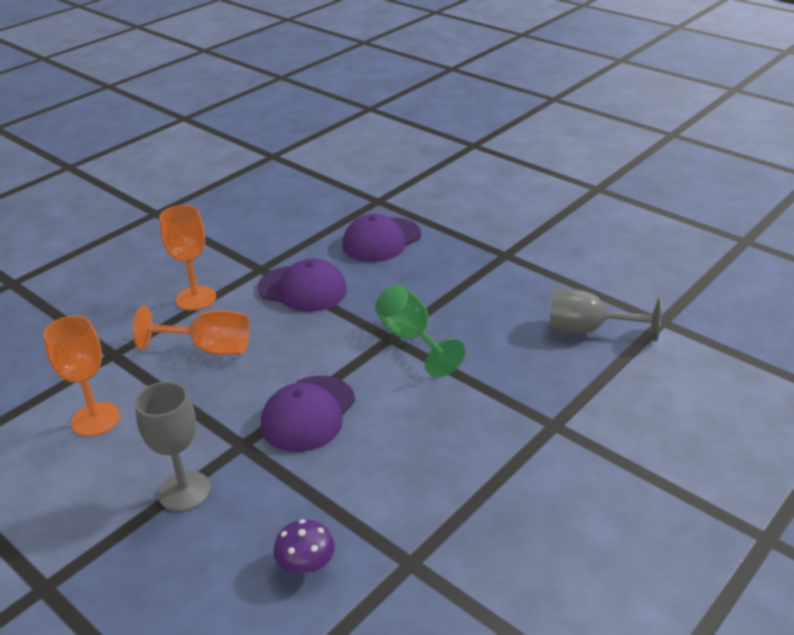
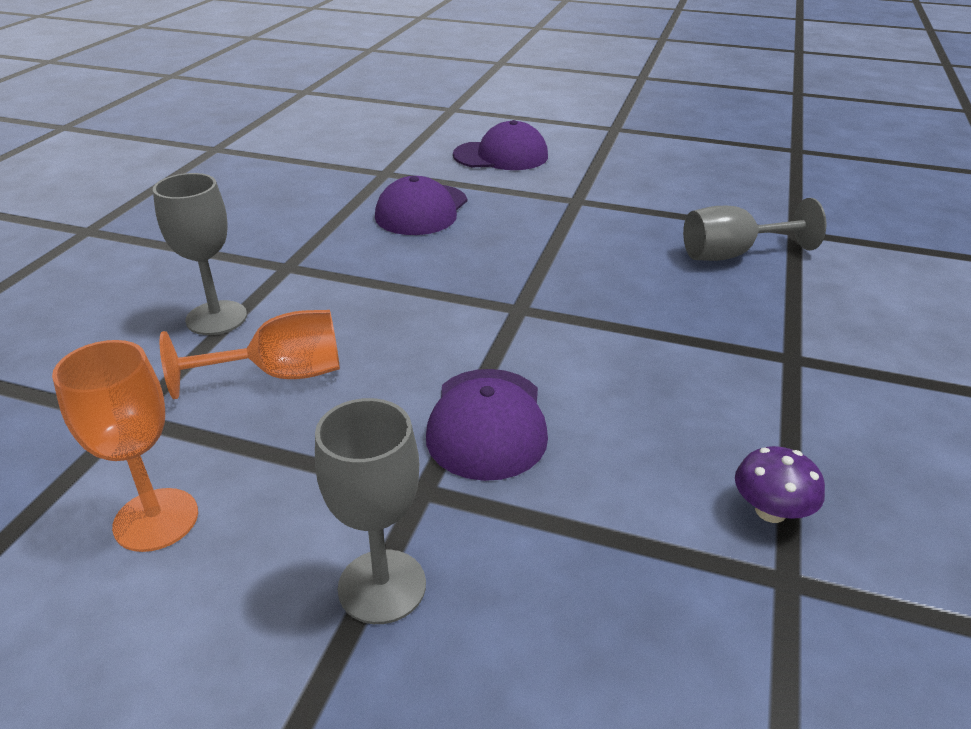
camera: 25 degrees left, 0 degrees up
orange goblet [159,205,216,311] -> grey goblet [153,173,247,335]
purple cap [257,258,347,312] -> purple cap moved to [453,120,548,170]
purple mushroom [274,519,335,574] -> purple mushroom moved to [735,446,825,523]
green goblet [375,285,465,378] -> none

